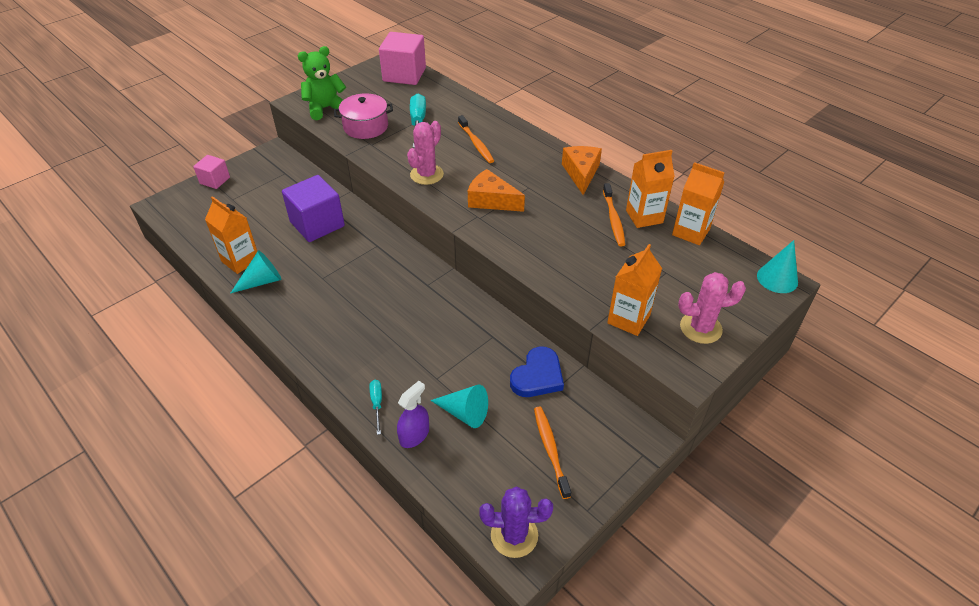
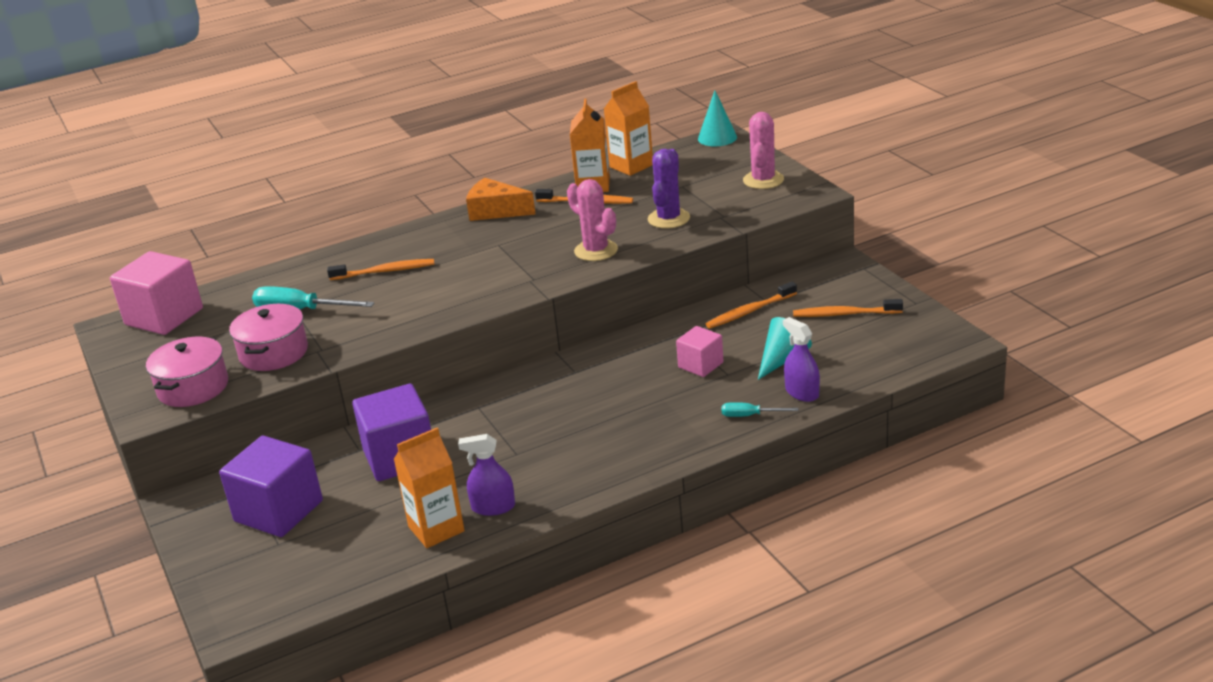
camera: 70 degrees left, 15 degrees down
pink cube [193,155,230,189] -> pink cube moved to [676,326,723,377]
turquoise cone [231,250,281,293] -> purple spray bottle [458,434,515,516]
green teddy bear [298,46,346,120] -> pink pot [146,337,228,407]
pink cactus [407,121,444,185] -> pink cactus moved to [567,179,618,261]
orange cheese [468,169,525,212] -> none
purple cactus [479,486,553,558] -> purple cactus moved to [648,149,690,228]
blue heart [510,346,564,397] -> orange toothbrush [706,282,797,329]
orange carton [607,244,662,336] -> none
none -> purple cube [219,436,323,537]

